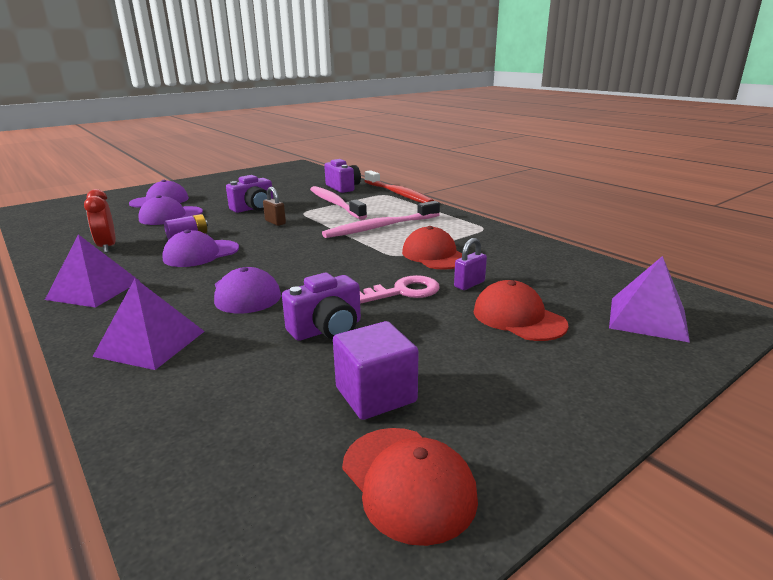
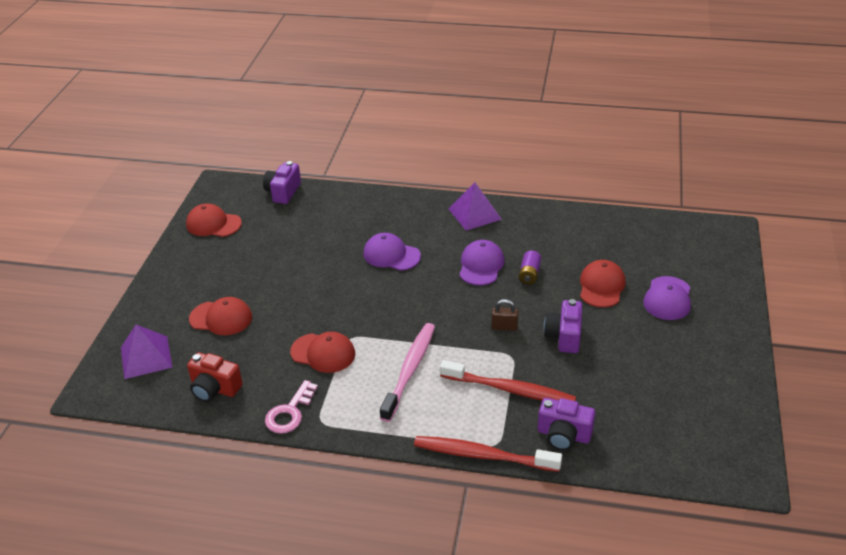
camera: 140 degrees right, 15 degrees up
red clock [84,189,116,253] -> none
purple pyramid [93,279,205,370] -> none
purple cap [138,195,203,225] -> red cap [580,260,626,307]
purple camera [282,273,361,341] -> purple camera moved to [263,161,301,204]
pink toothbrush [310,186,367,220] -> red toothbrush [440,360,576,401]
purple cube [333,321,419,420] -> none
pink key [360,275,440,304] -> pink key moved to [265,380,318,434]
purple padlock [454,238,487,290] -> none
none -> red camera [187,352,243,402]

